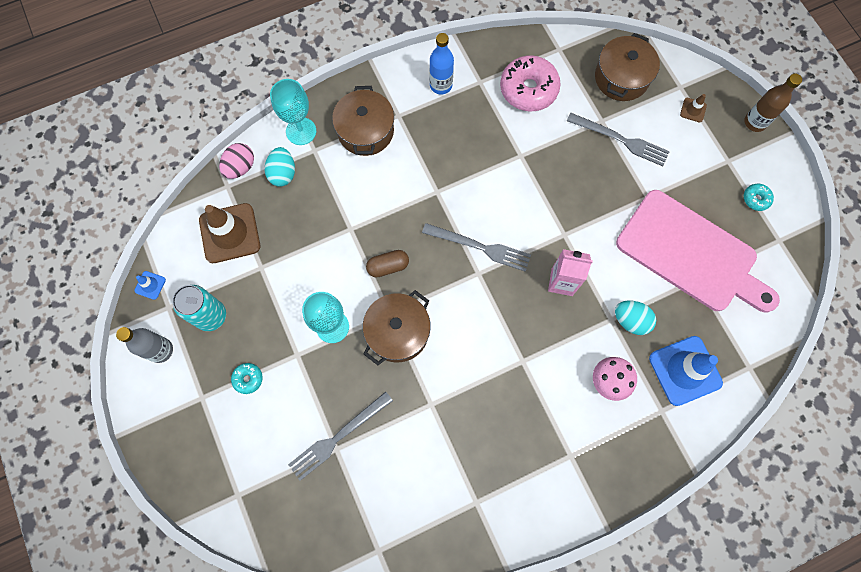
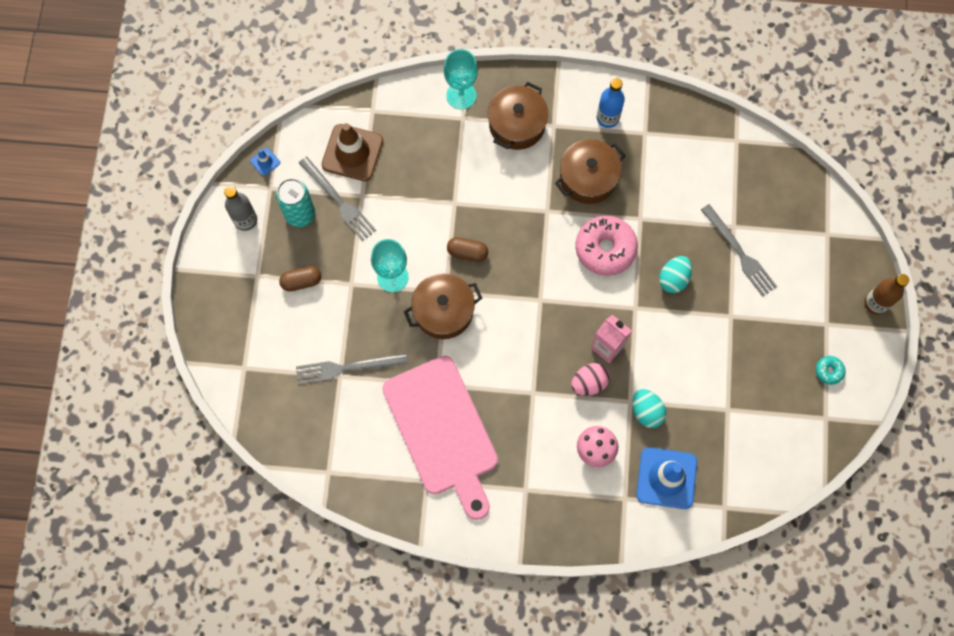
camera: 30 degrees right, 0 degrees up
pink egg [219,143,254,179] -> pink egg moved to [571,363,610,396]
turquoise donut [231,363,263,394] -> brown capsule [279,266,321,292]
turquoise egg [265,147,295,187] -> turquoise egg moved to [659,256,692,293]
grey fork [422,223,531,272] -> grey fork moved to [299,157,376,241]
pink donut [500,55,561,111] -> pink donut moved to [576,216,638,276]
brown pot [595,33,660,101] -> brown pot moved to [555,139,625,204]
pink cutting board [616,190,780,312] -> pink cutting board moved to [382,356,498,520]
brown traffic cone [680,94,707,122] -> none

